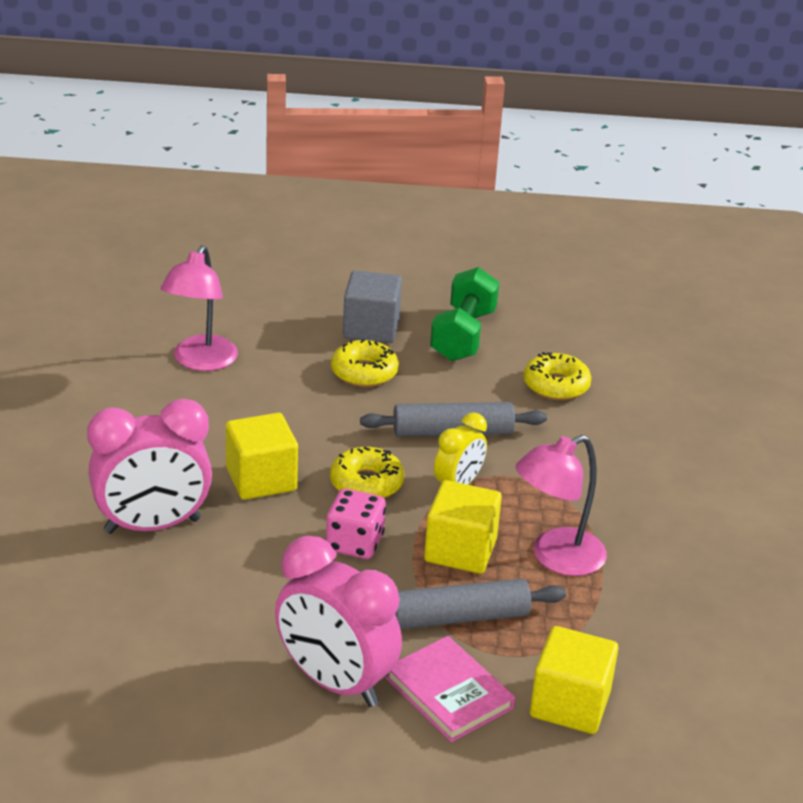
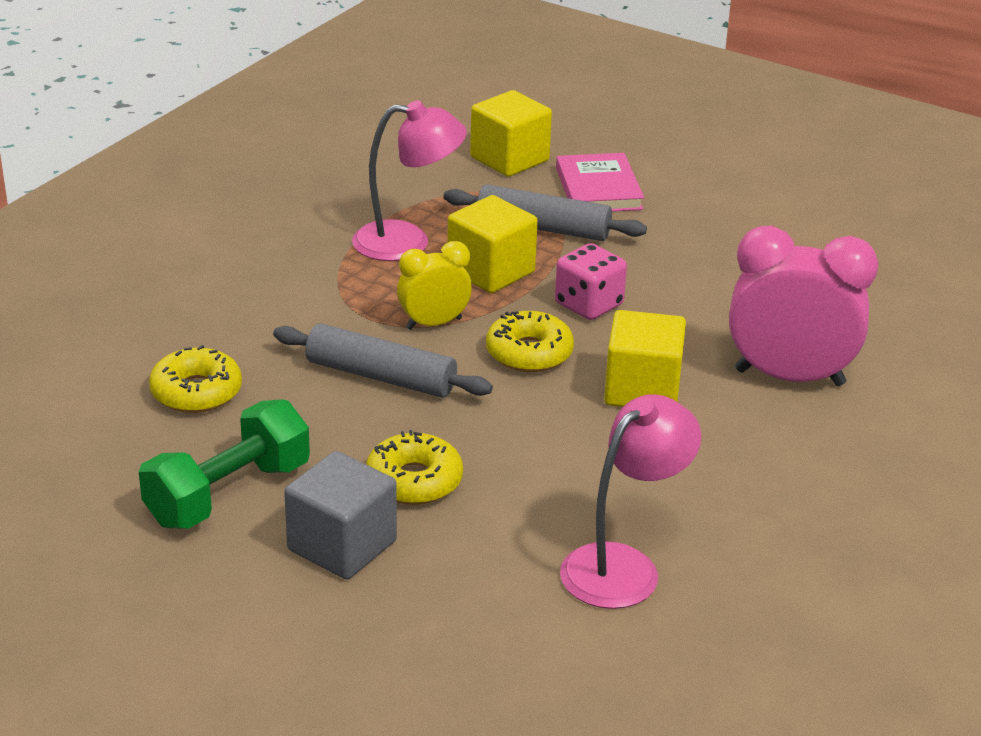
camera: 150 degrees left, 0 degrees up
pink clock [275,536,402,707] -> none

